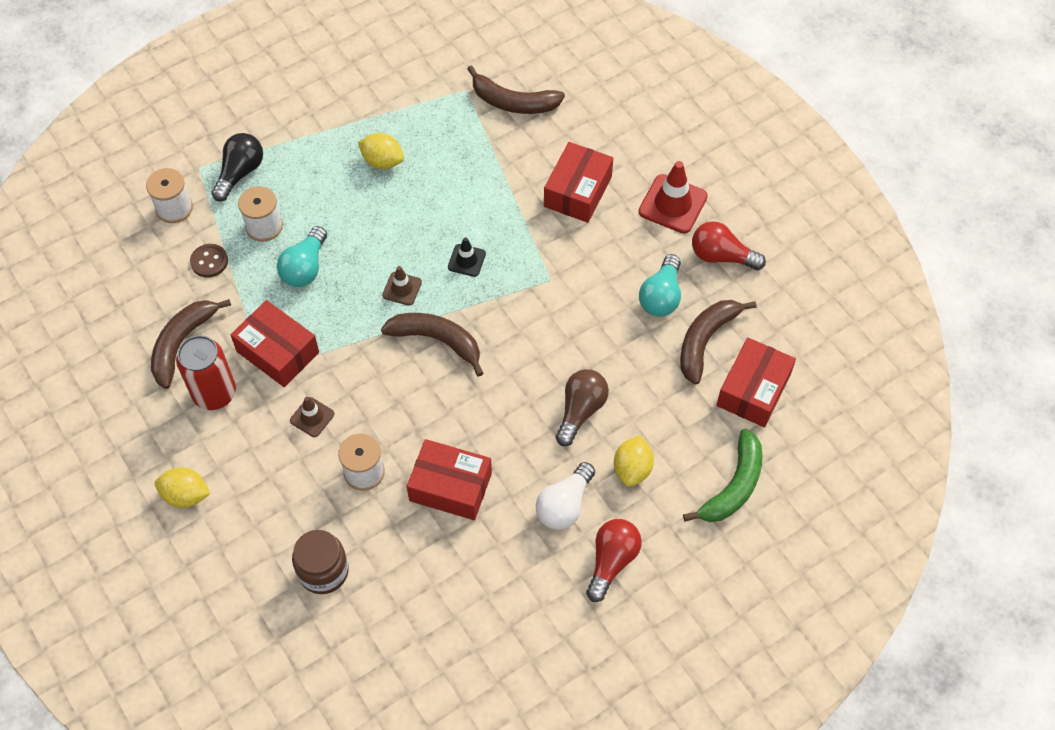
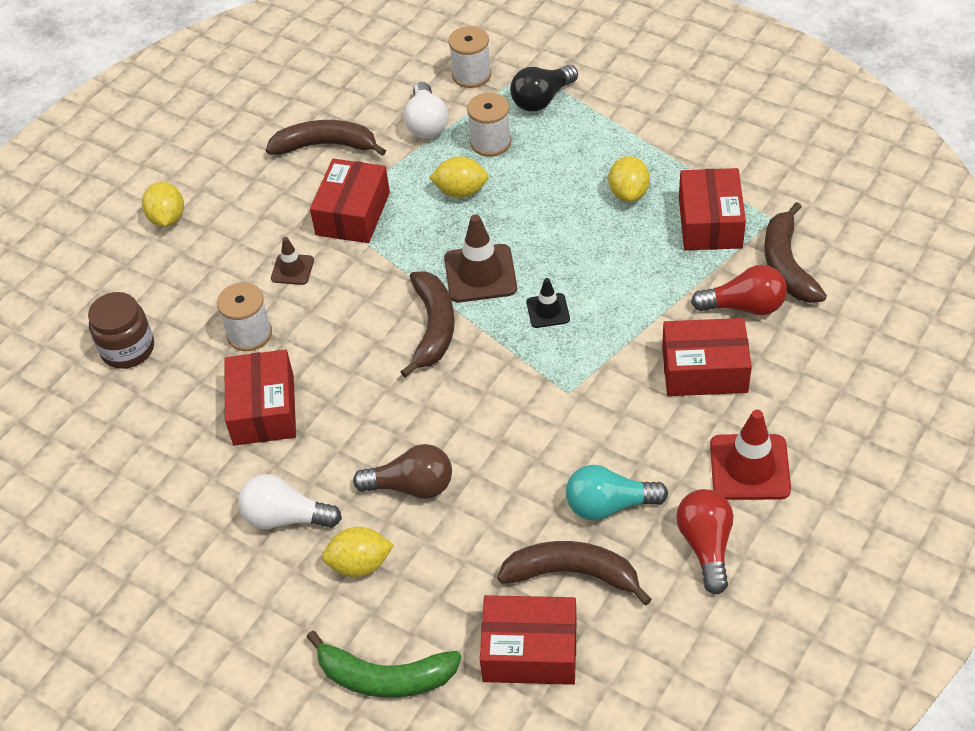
camera: 70 degrees right, 10 degrees down
red can [176,335,236,410] -> none
brown button [190,244,228,278] -> white light bulb [404,82,448,138]
black light bulb [211,133,263,201] -> black light bulb turned 135 degrees clockwise [510,65,578,112]
turquoise light bulb [277,226,327,287] -> yellow lemon [429,156,489,198]
brown traffic cone [382,266,422,306] -> brown traffic cone [444,214,517,302], size x1.77
red light bulb [586,519,642,602] -> red light bulb moved to [691,265,787,315]
none -> red box [679,168,746,250]

